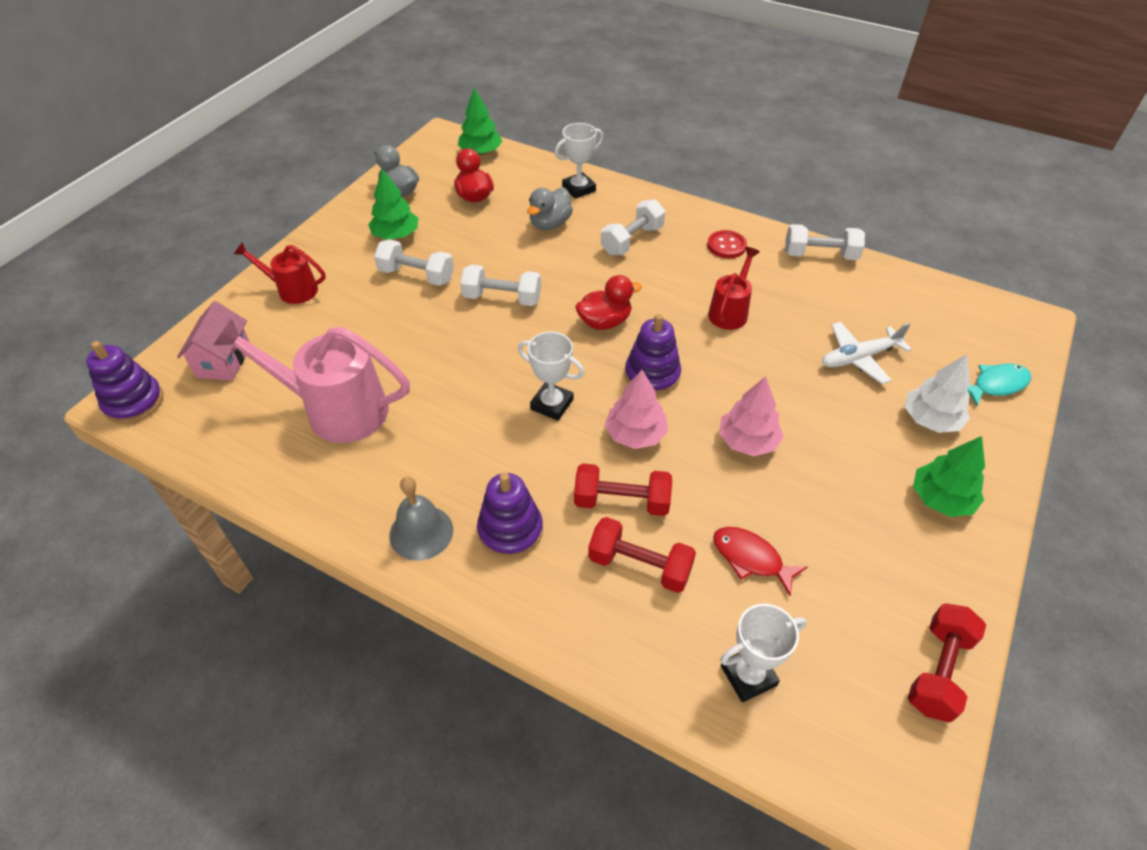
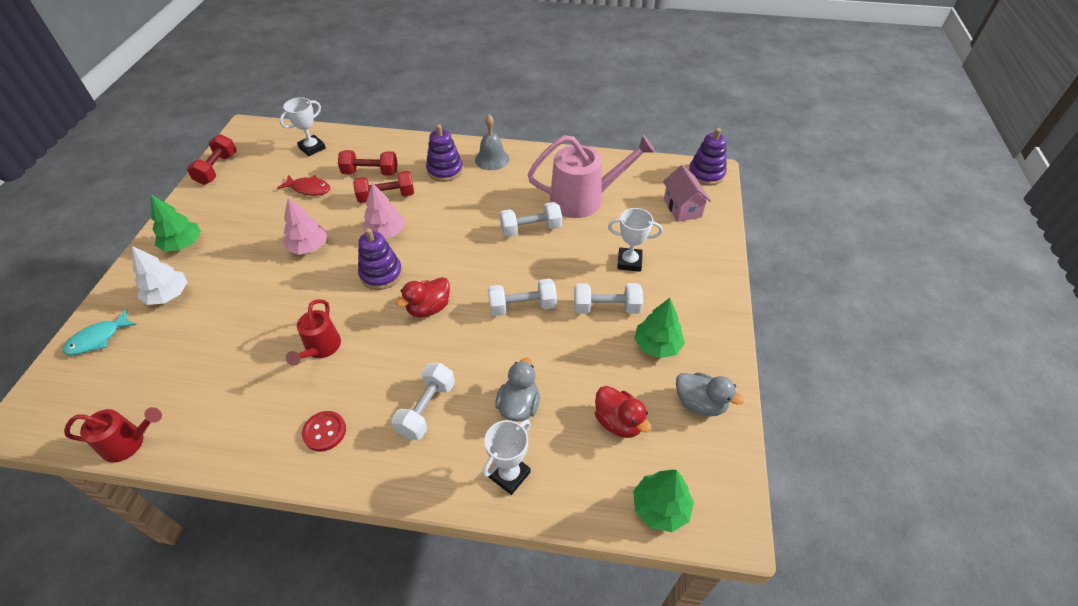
camera: 160 degrees right, 0 degrees up
red watering can [234,242,326,304] -> red watering can moved to [64,407,162,463]
white trophy [518,332,585,421] -> white trophy moved to [608,208,663,272]
white dumbbell [785,224,865,260] -> white dumbbell moved to [500,202,562,237]
white plane [822,322,912,384] -> none

